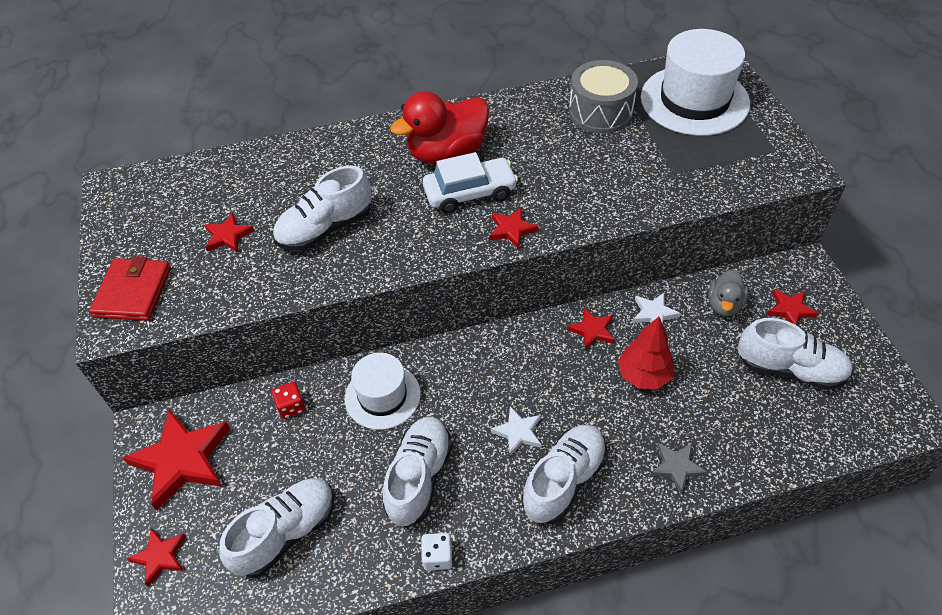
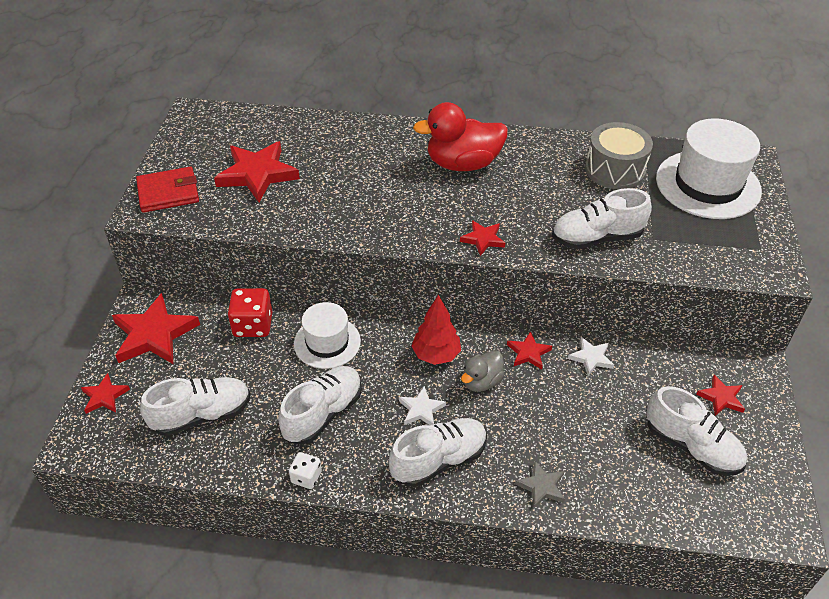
camera: 20 degrees right, 5 degrees down
red wallet [89,256,171,321] -> red wallet turned 45 degrees clockwise [136,167,199,213]
red star [204,213,254,253] -> red star [214,141,300,202], size x1.95
red dice [272,382,305,419] -> red dice [228,288,272,337], size x1.71
white shoe [273,166,372,251] -> white shoe moved to [552,188,652,249]
white car [423,152,518,214] -> none
red tree [618,317,674,389] -> red tree moved to [412,295,461,365]
grey duck [708,269,749,316] -> grey duck moved to [461,350,505,392]

